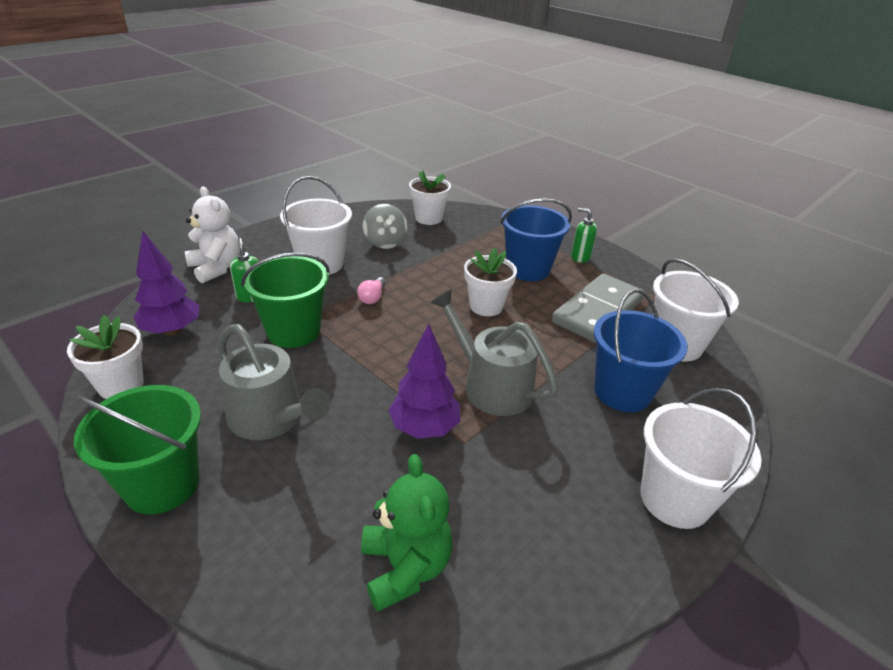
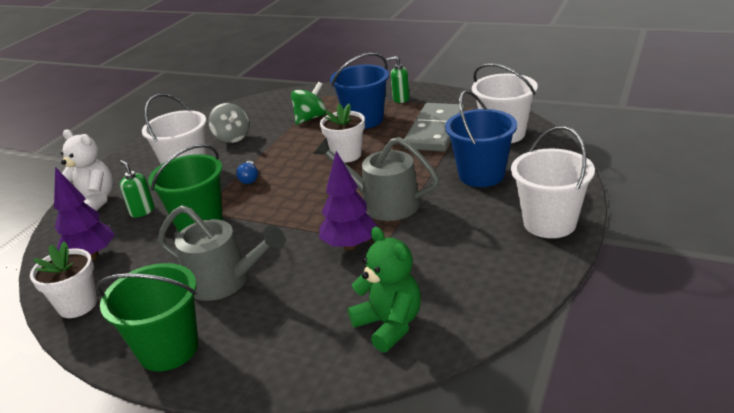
camera: 15 degrees left, 5 degrees down
pink light bulb [357,277,386,304] -> blue light bulb [236,161,258,184]
white flower pot [409,170,451,225] -> none
none -> green spinning top [291,82,326,125]

